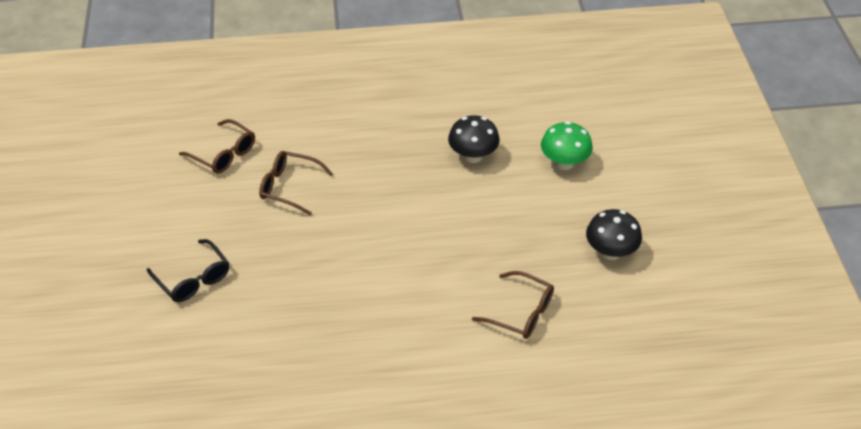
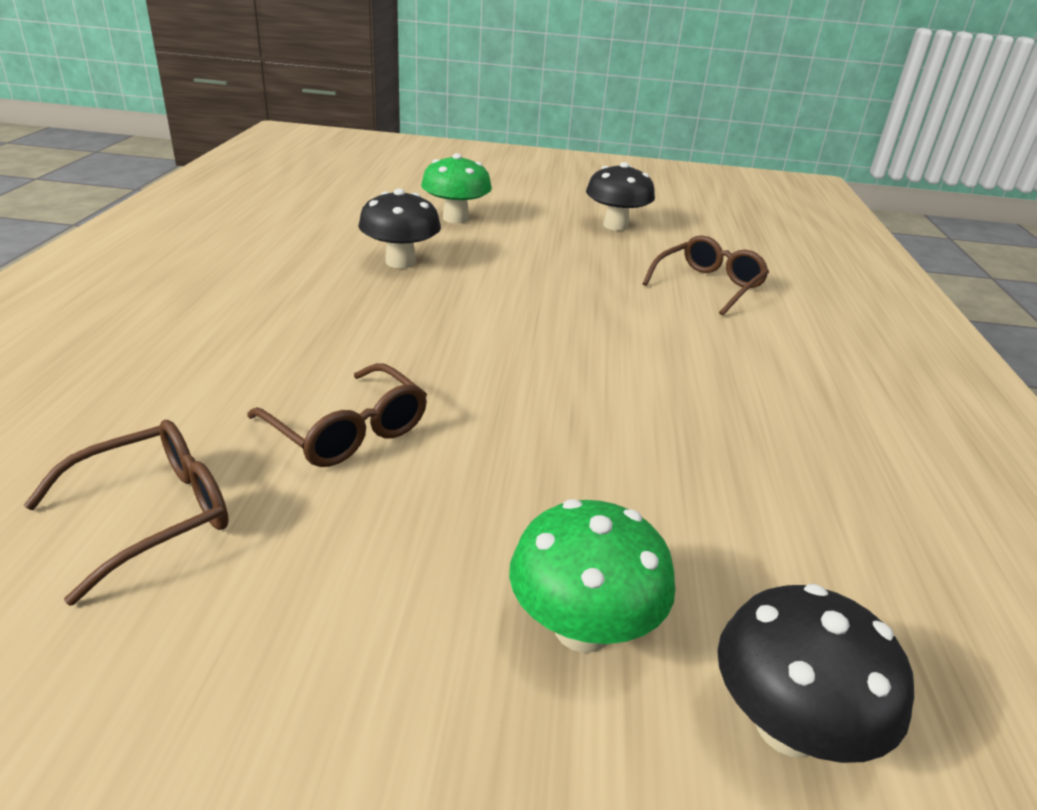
camera: 80 degrees left, 15 degrees down
black glasses [147,239,229,302] -> green mushroom [509,499,675,653]
brown glasses [259,151,333,216] -> brown glasses turned 75 degrees counterclockwise [247,363,427,467]
none -> black mushroom [717,584,914,763]

